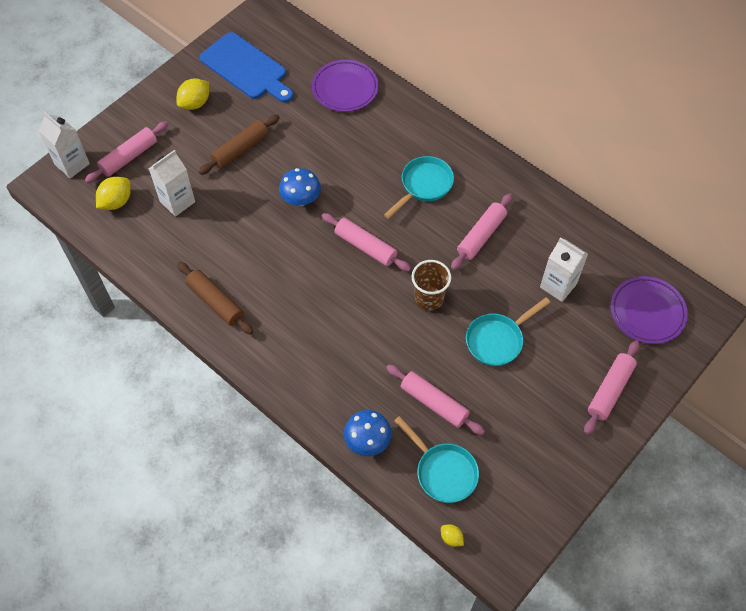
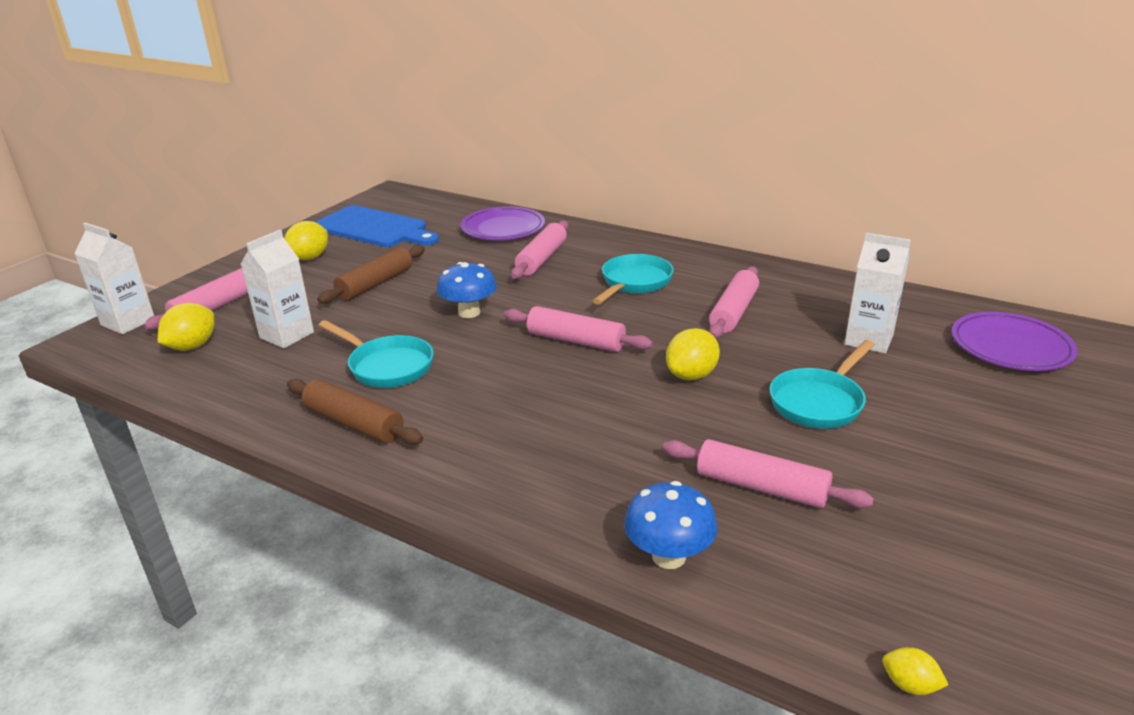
camera: 10 degrees left, 30 degrees down
turquoise pan [394,416,479,503] -> turquoise pan moved to [318,320,434,388]
brown cup [412,260,451,310] -> yellow lemon [666,328,720,380]
pink rolling pin [584,340,640,435] -> pink rolling pin moved to [511,221,569,279]

